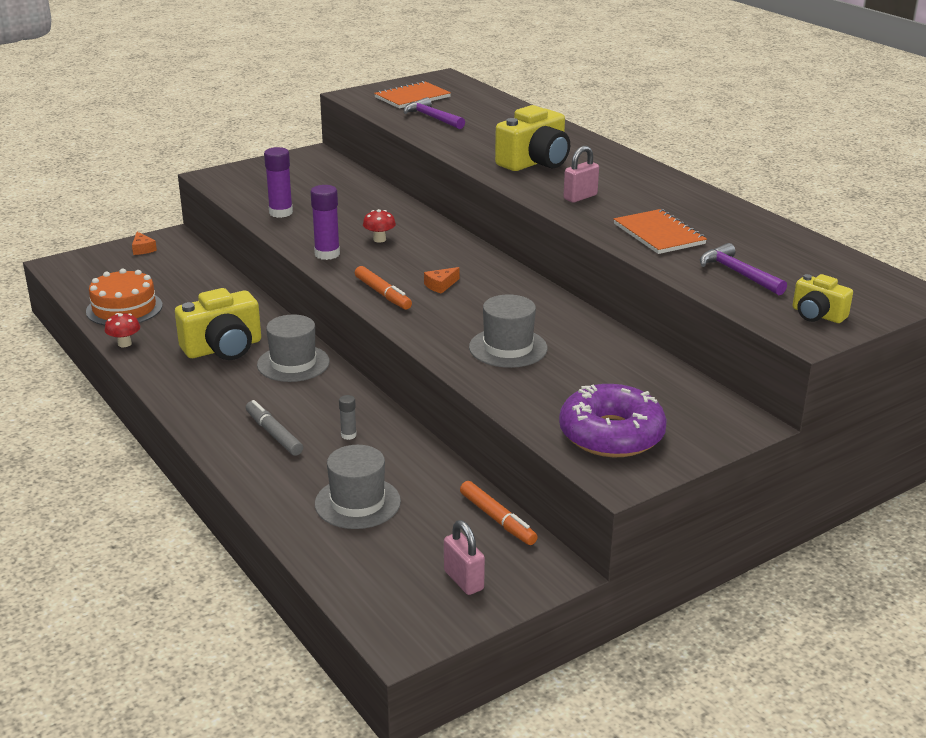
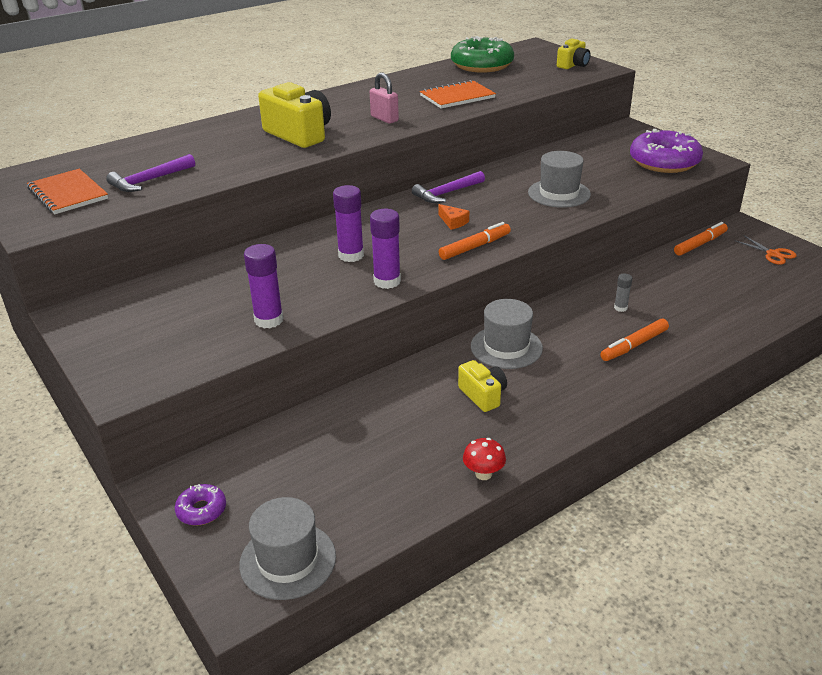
camera: 90 degrees left, 5 degrees up
orange cake [86,268,163,326] -> none
orange cheese [132,232,157,255] -> purple donut [175,484,226,526]
yellow camera [175,288,261,360] -> yellow camera [458,360,507,412], size x0.57
grey marker [246,400,303,456] -> orange marker [600,319,669,361]
grey hat [315,445,401,529] -> grey hat moved to [239,497,336,600]
red mushroom [363,209,396,243] -> purple glue stick [333,185,364,262]
pink padlock [444,520,485,595] -> orange scissors [734,235,797,265]
purple hammer [700,243,787,295] -> purple hammer moved to [412,171,485,203]
none -> green donut [451,36,514,73]

